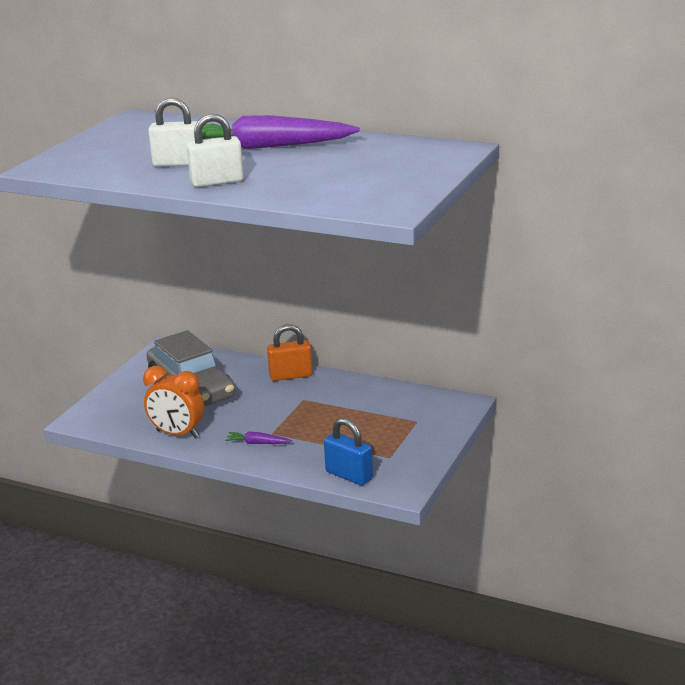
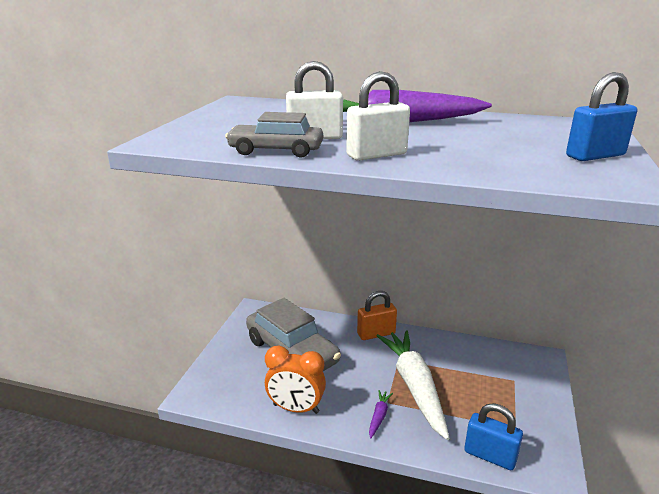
camera: 10 degrees left, 0 degrees up
purple carrot [225,432,292,444] -> purple carrot turned 105 degrees clockwise [369,390,393,439]
none -> grey car [225,112,323,158]
none -> white carrot [377,330,450,440]
none -> blue padlock [566,72,637,161]

